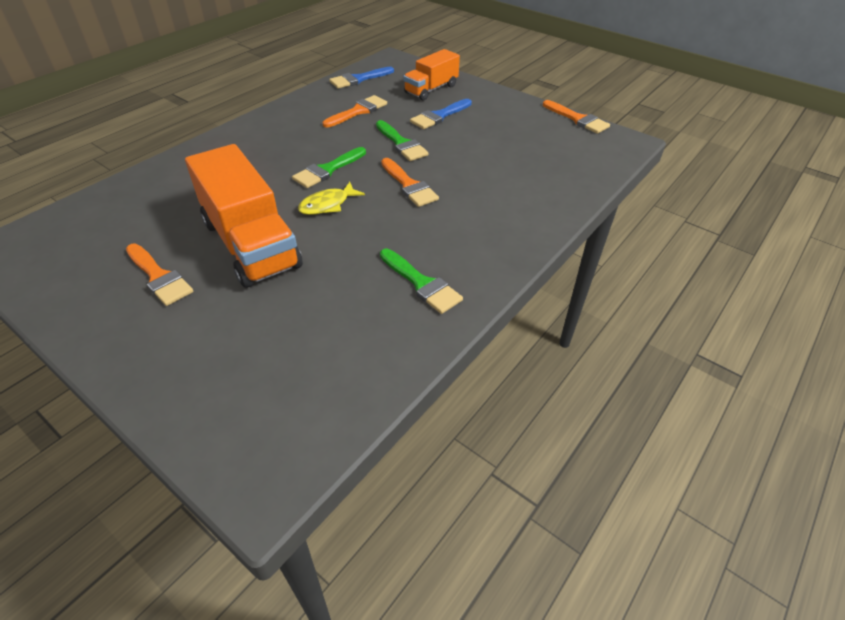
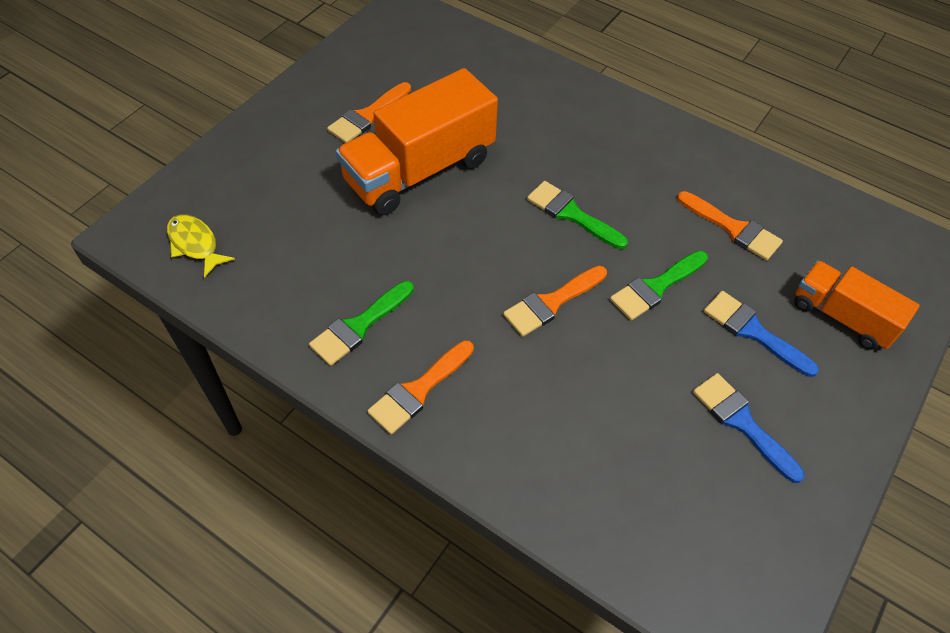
camera: 85 degrees right, 10 degrees up
yellow fish [298,182,365,215] -> yellow fish moved to [167,214,235,278]
blue brush [329,67,394,89] -> blue brush moved to [693,373,805,483]
orange brush [543,100,610,134] -> orange brush moved to [367,340,474,435]

